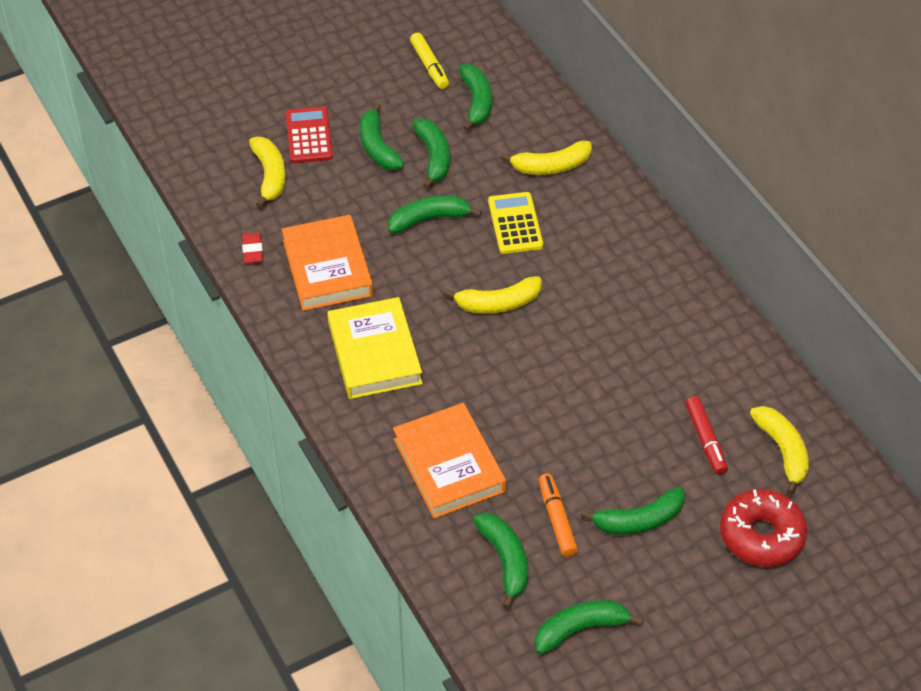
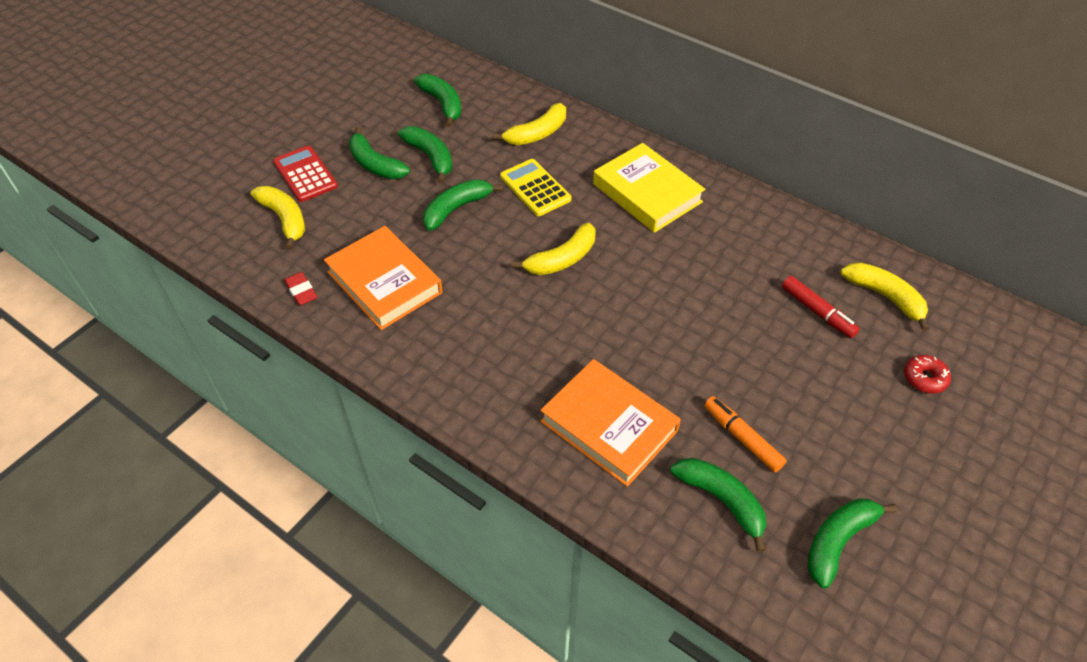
camera: 25 degrees left, 0 degrees up
yellow book [327,297,422,399] -> yellow book moved to [593,143,705,233]
yellow marker [410,32,449,89] -> none
green banana [580,487,685,535] -> none
red donut [720,489,807,567] -> red donut [904,355,951,394], size x0.51

